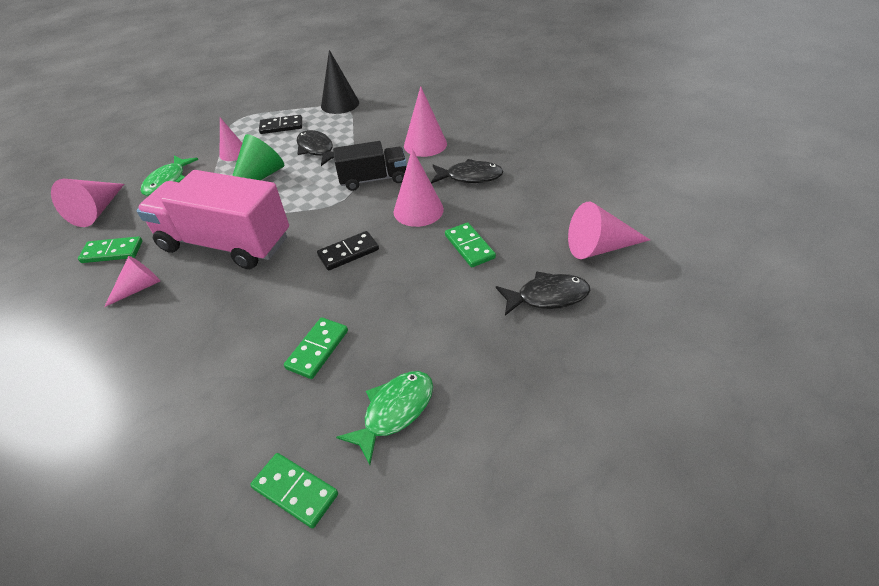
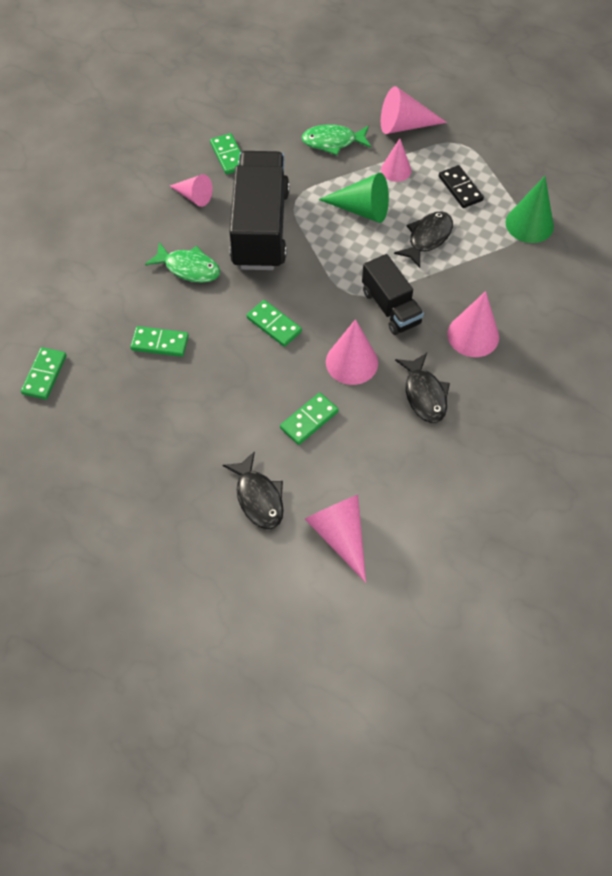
camera: 70 degrees right, 15 degrees up
pink cone [51,179,124,227] -> pink cone moved to [381,86,447,134]
pink truck [136,170,289,269] -> black truck [230,151,290,270]
black domino [317,231,379,271] -> green domino [247,300,302,347]
black cone [321,50,359,114] -> green cone [505,176,554,243]
green fish [336,371,433,465] -> green fish moved to [145,242,220,283]

